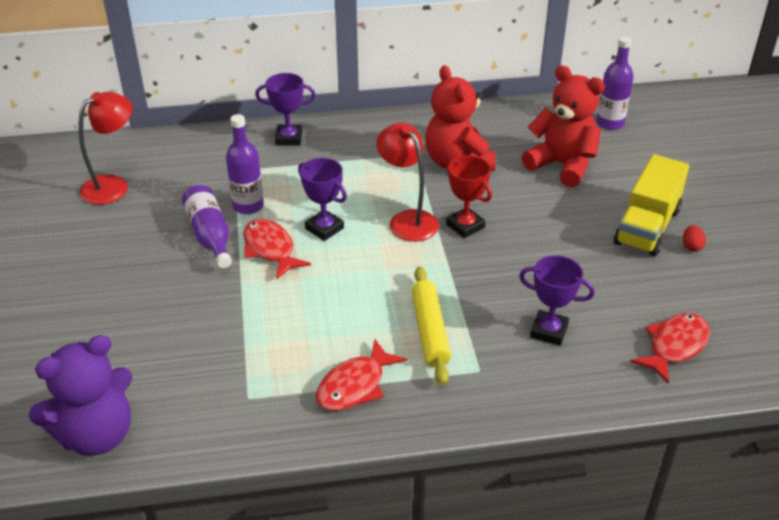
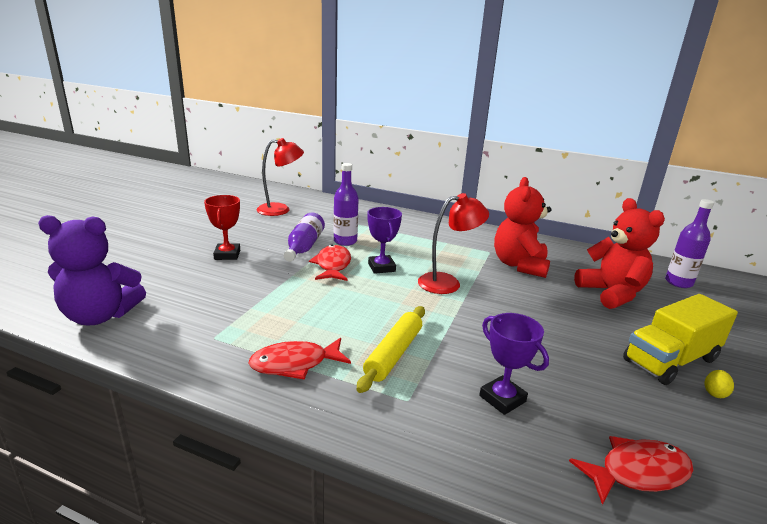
camera: 30 degrees right, 15 degrees down
purple trophy [255,73,316,146] -> none
red lamp [376,123,439,242] -> red lamp turned 75 degrees clockwise [418,193,489,294]
red trophy [446,155,492,238] -> red trophy moved to [204,195,240,260]
red egg [683,225,706,251] -> yellow egg [705,370,734,398]

